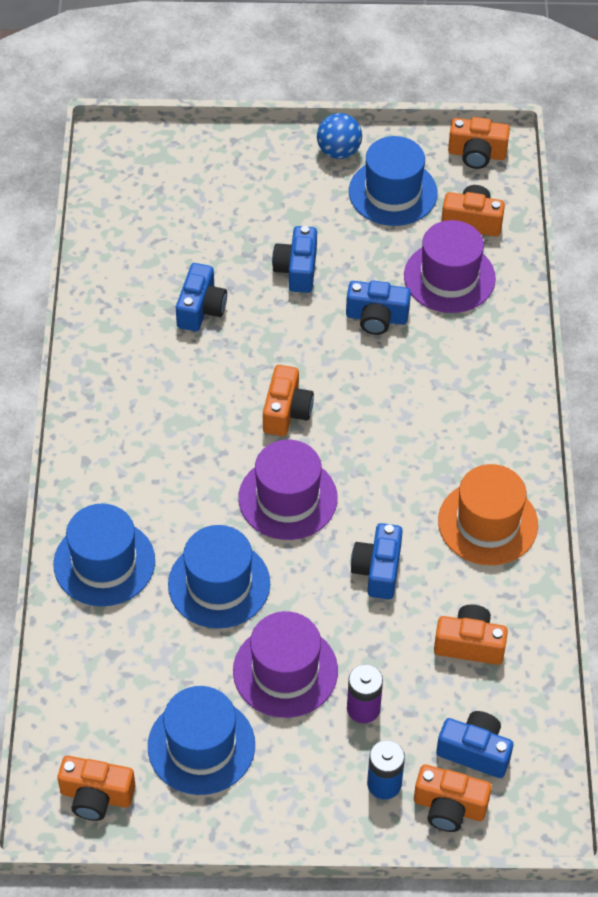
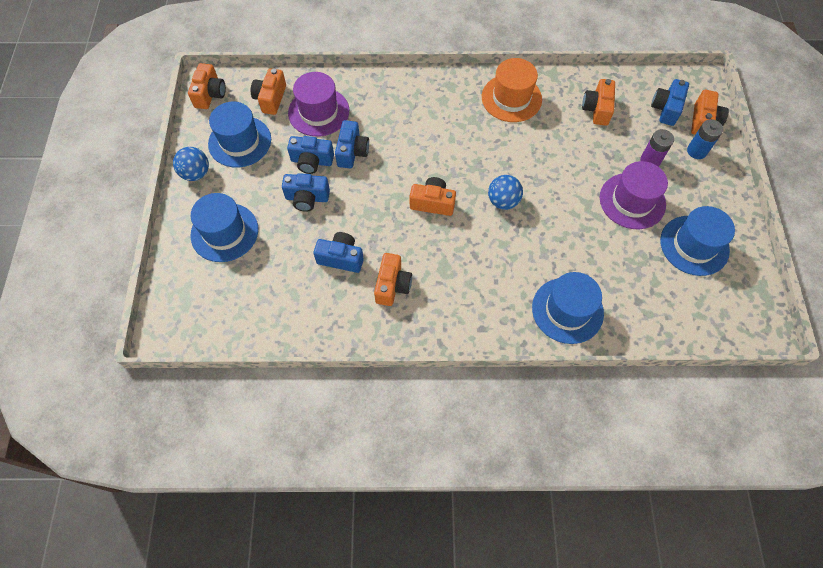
camera: 90 degrees left, 10 degrees up
orange camera [58,756,135,821] -> orange camera moved to [374,253,412,306]
blue hat [168,525,270,628] -> blue hat moved to [190,193,258,262]
purple hat [238,440,338,540] -> blue ball [488,175,523,210]
blue camera [351,523,403,599] -> blue camera moved to [287,136,334,174]

